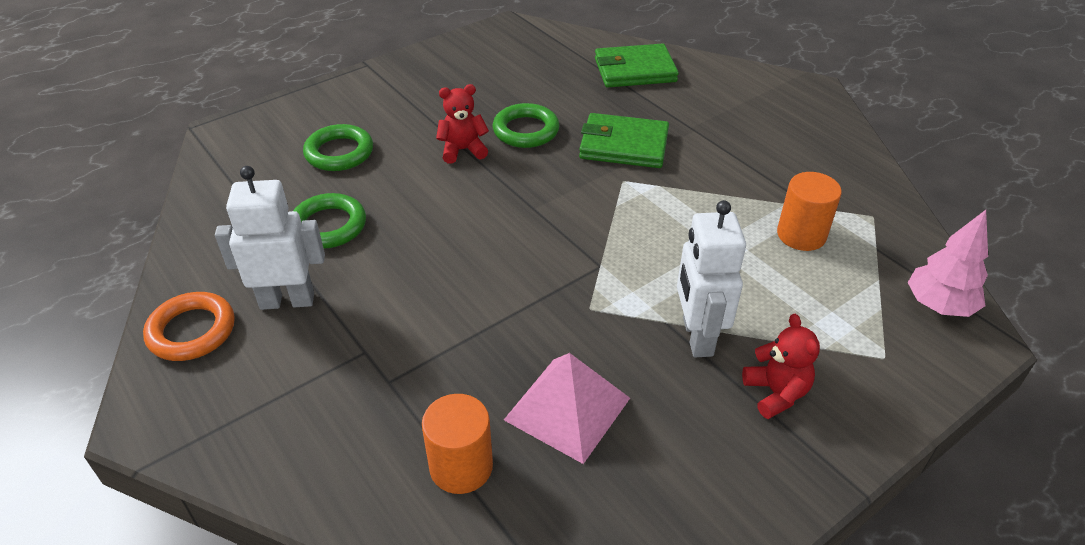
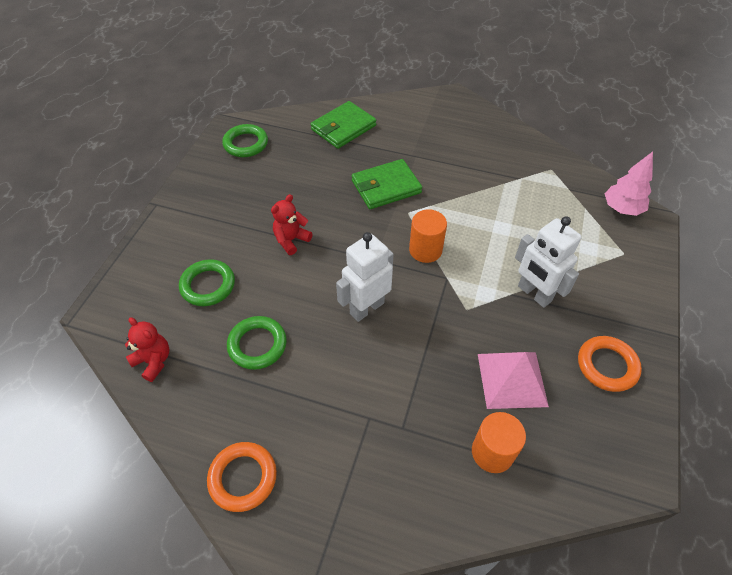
camera: 35 degrees left, 10 degrees up
white robot [215,166,325,310] -> white robot moved to [336,232,394,322]
green ring [493,103,560,148] -> green ring moved to [222,124,268,157]
red teddy bear [742,314,820,419] -> red teddy bear moved to [125,317,169,382]
orange cylinder [777,172,842,251] -> orange cylinder moved to [409,209,447,263]
none -> orange ring [578,336,642,392]

